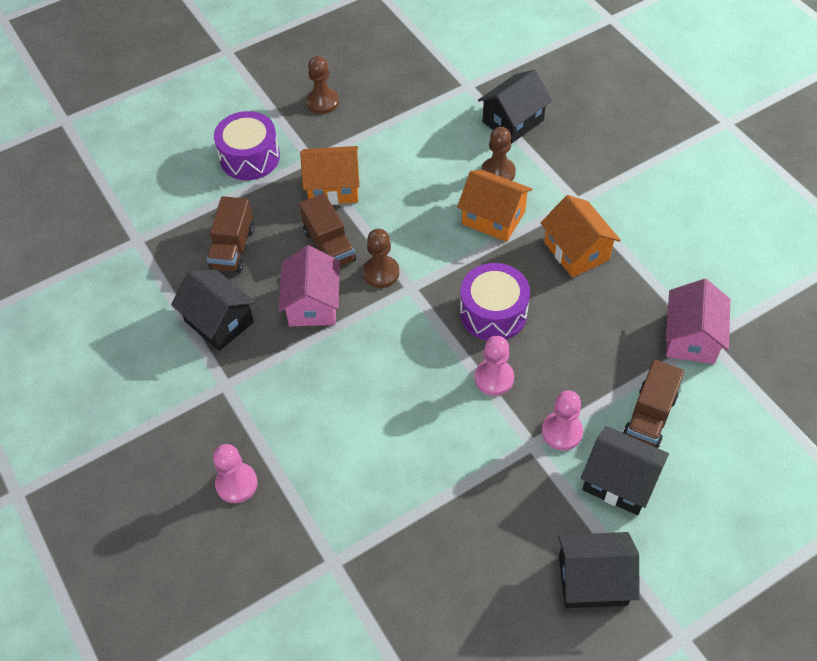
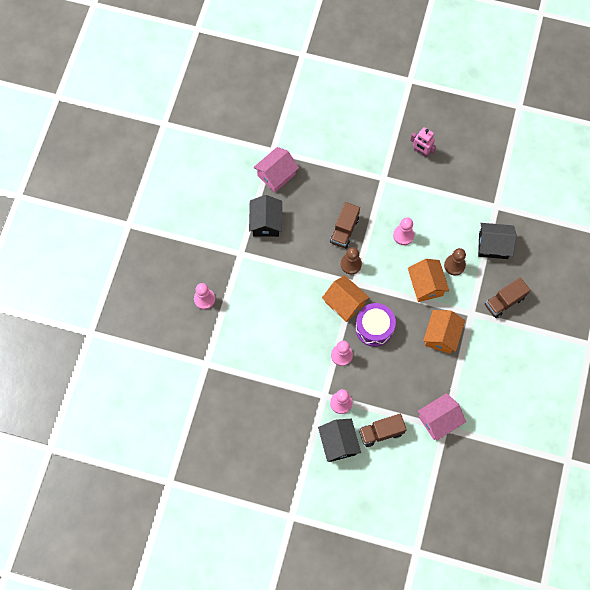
camera: 45 degrees right, 15 degrees up
brown truck [207,196,254,273] -> brown truck moved to [485,277,530,318]
purple drum [214,111,280,180] -> none
pink house [279,245,340,326] -> pink house moved to [253,147,299,192]
orange house [300,146,360,205] -> orange house moved to [322,275,370,322]
brown pawn [306,56,339,114] -> pink robot [410,127,436,157]
black house [558,532,639,608] -> none
none -> pink pawn [393,217,414,245]

